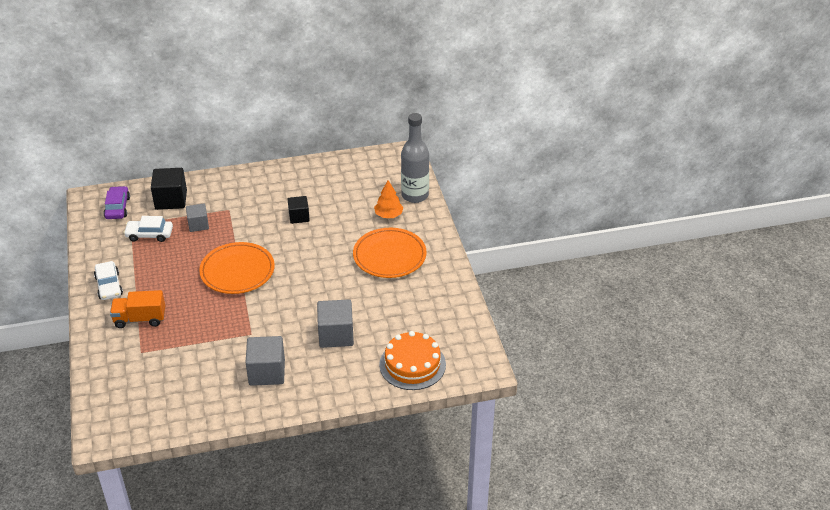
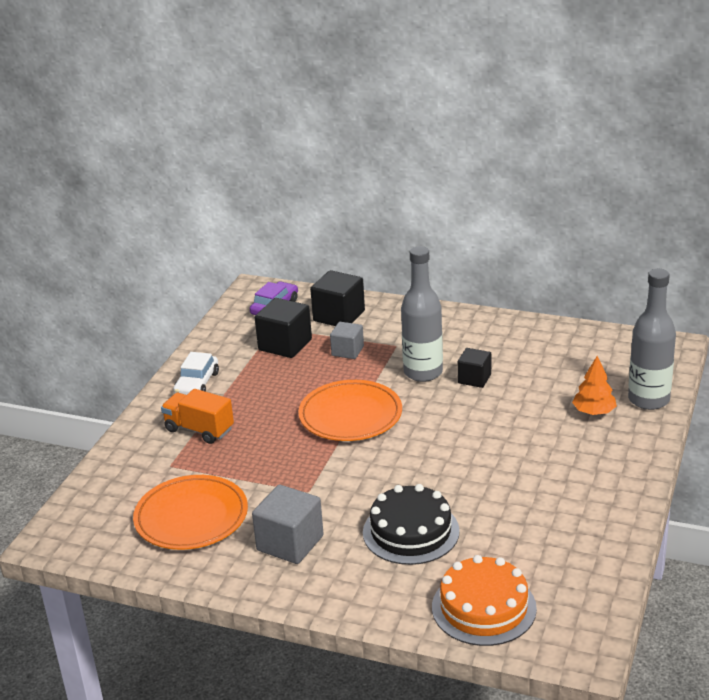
camera: 35 degrees right, 10 degrees down
white car [123,216,173,242] -> black cube [255,298,312,358]
grey cube [317,299,354,348] -> black cake [363,484,460,565]
orange plate [353,228,427,278] -> orange plate moved to [133,475,248,550]
none -> grey bottle [401,246,443,382]

